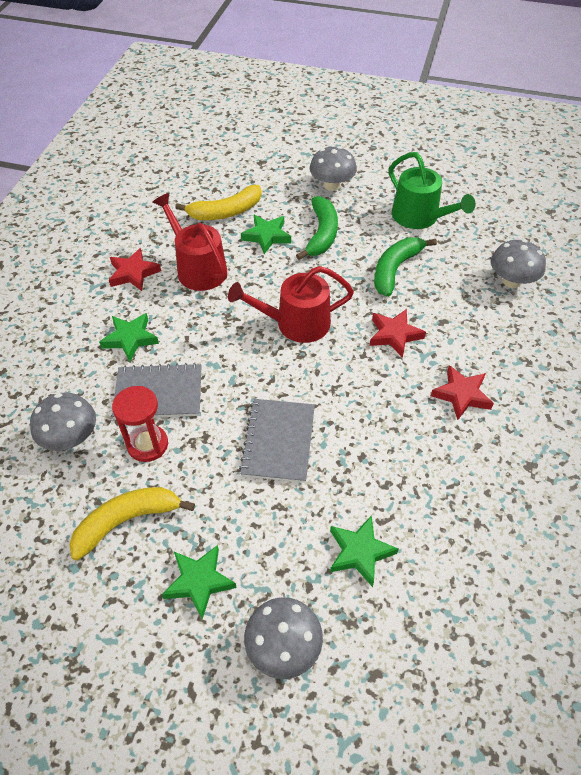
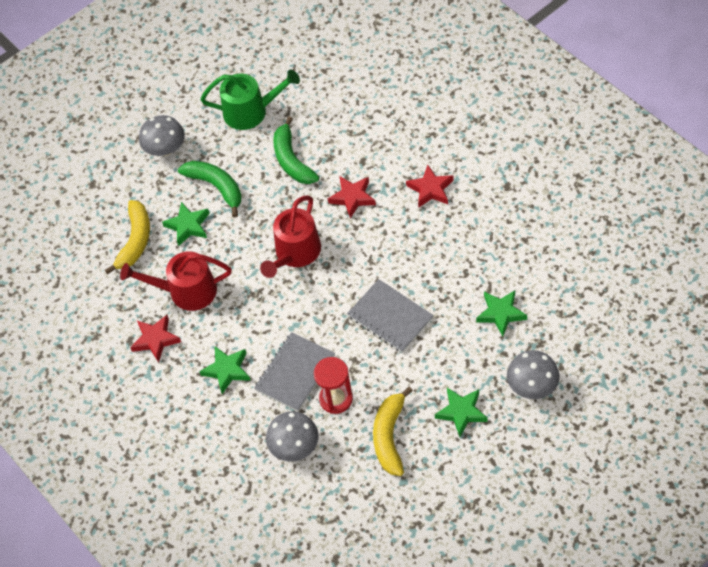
camera: 50 degrees left, 5 degrees up
grey mushroom [491,239,546,288] -> none

